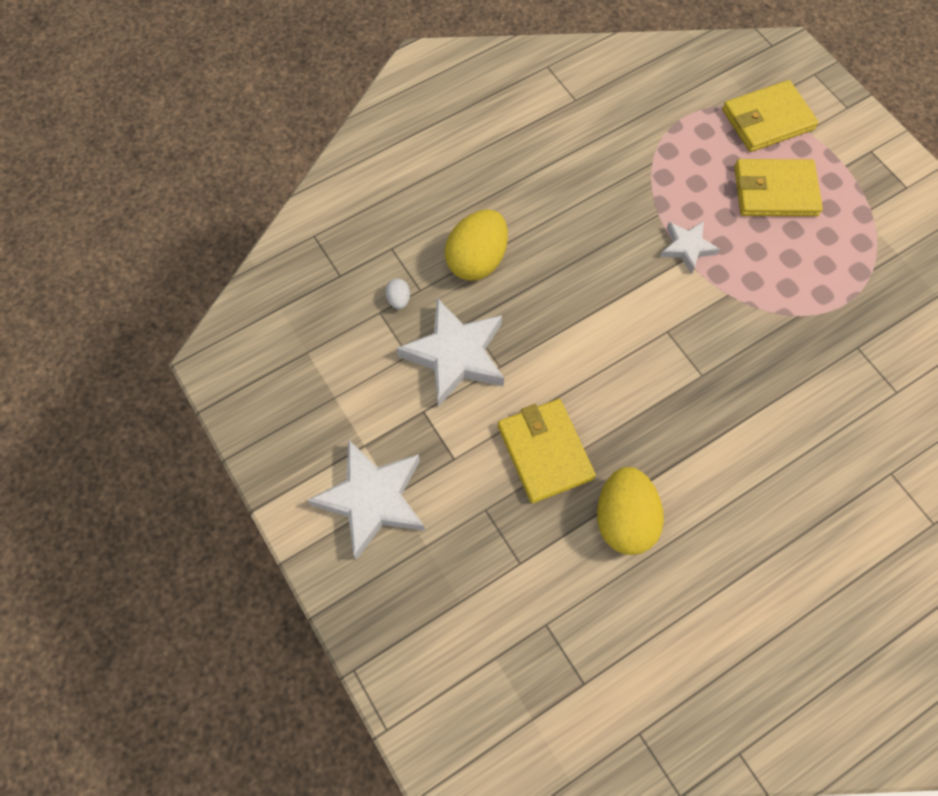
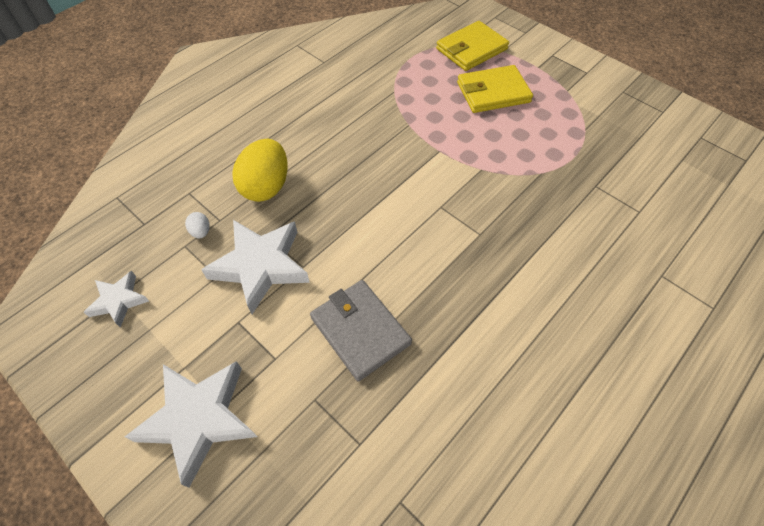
camera: 15 degrees left, 10 degrees down
yellow wallet [498,399,596,503] -> grey wallet [310,280,412,381]
yellow egg [597,467,664,555] -> none
white star [660,221,720,274] -> white star moved to [84,271,149,328]

